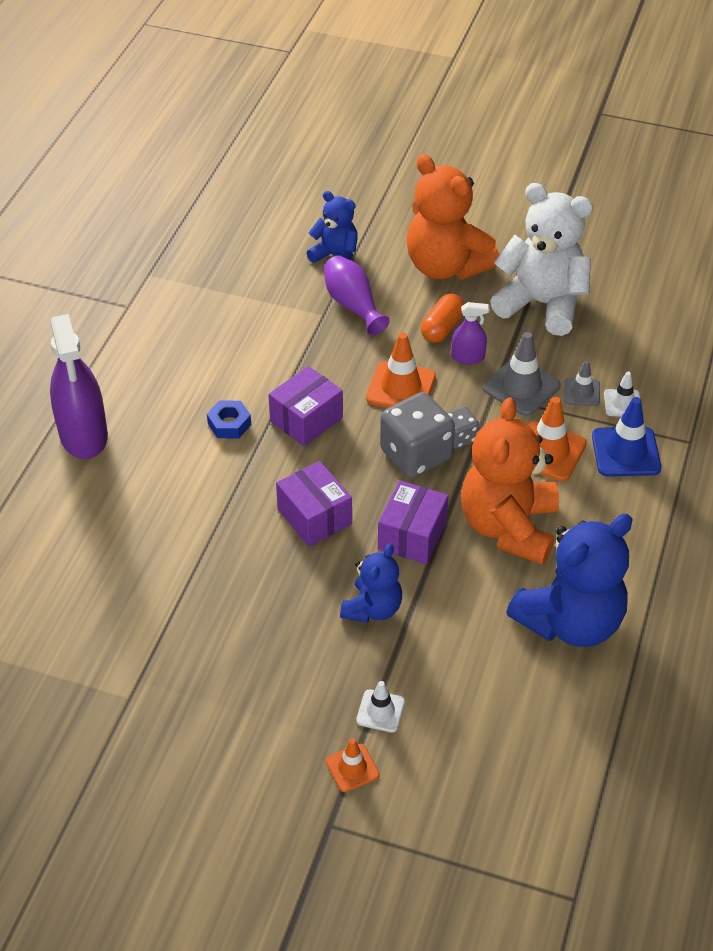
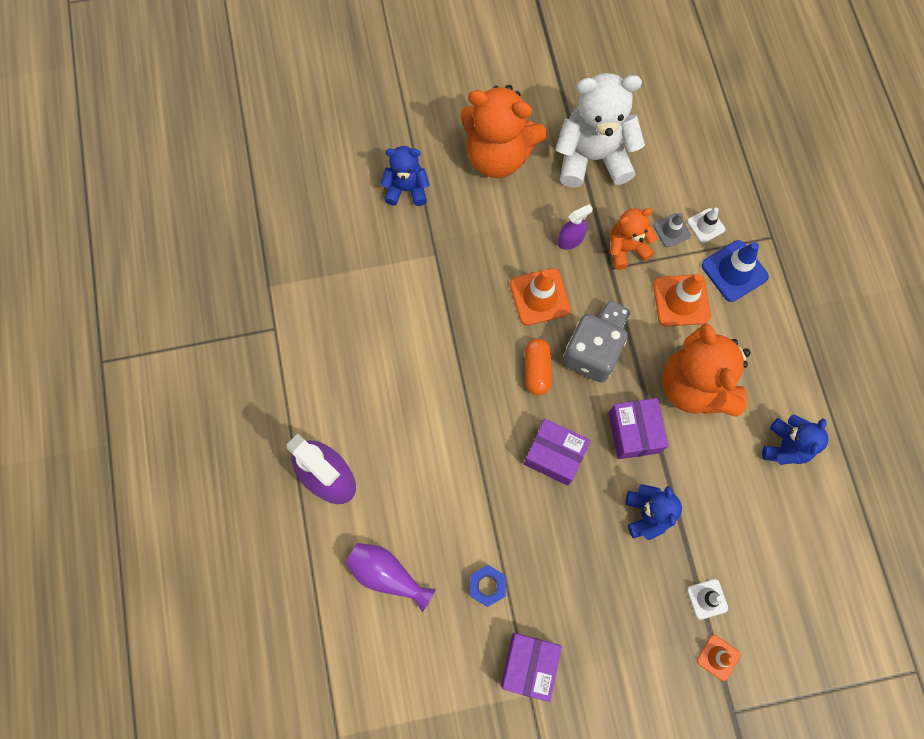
camera: 30 degrees left, 25 degrees up
blue nut [207,400,251,439] -> blue nut moved to [470,565,506,607]
purple box [268,366,343,446] -> purple box moved to [501,633,562,702]
purple vase [324,255,390,335] -> purple vase moved to [345,543,436,612]
orange capsule [421,294,464,343] -> orange capsule moved to [525,338,552,395]
grey traffic cone [483,332,561,416] -> orange teddy bear [610,208,657,270]
blue teddy bear [506,514,633,647] -> blue teddy bear [762,415,828,465], size x0.56

